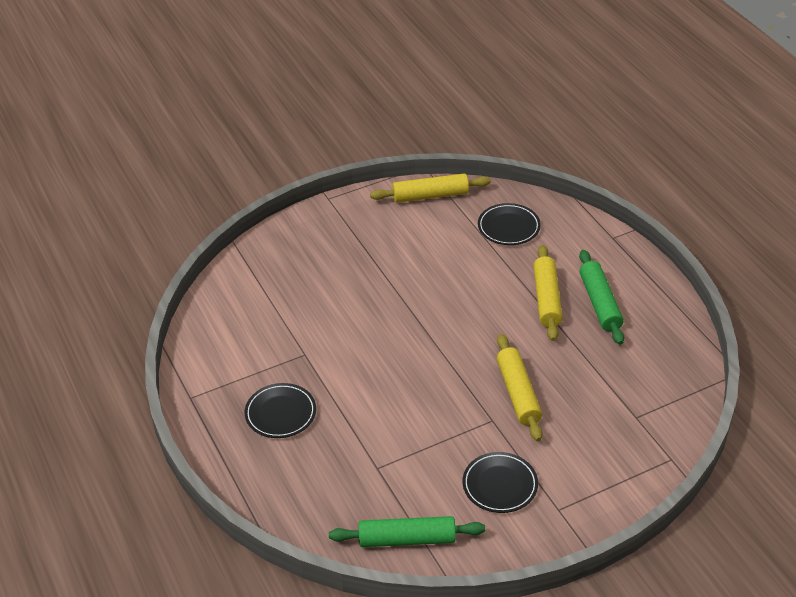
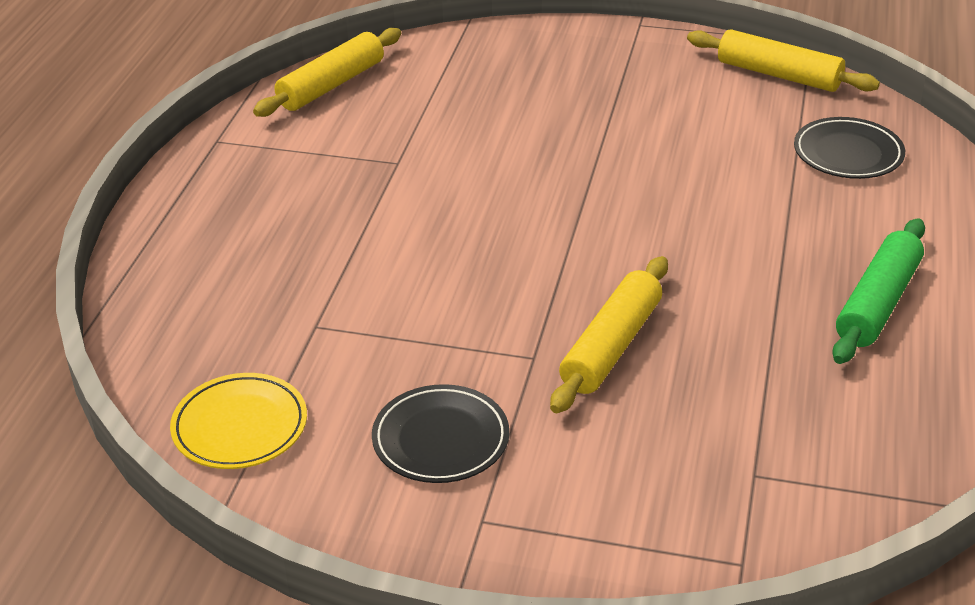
camera: 40 degrees right, 5 degrees down
black plate [245,383,316,438] -> none
green rolling pin [329,516,485,547] -> yellow plate [170,373,307,469]
yellow rolling pin [533,245,563,341] -> yellow rolling pin moved to [253,28,401,117]

